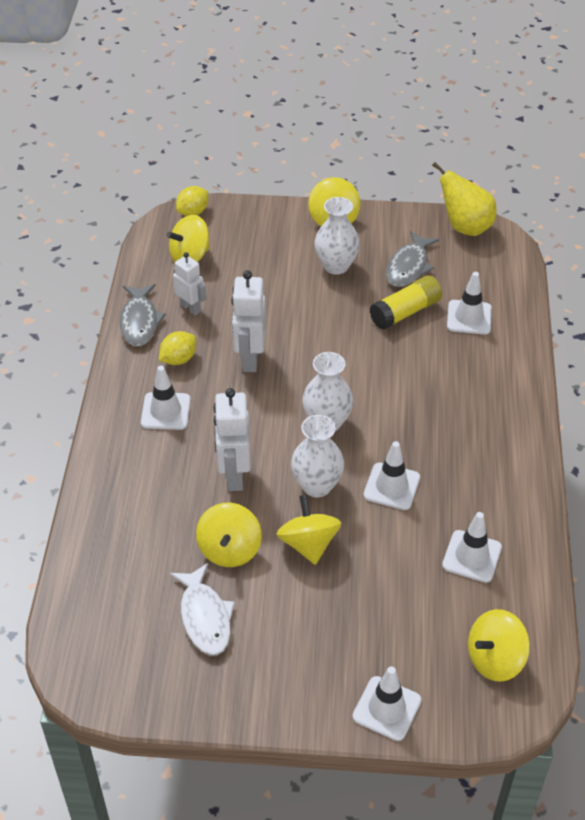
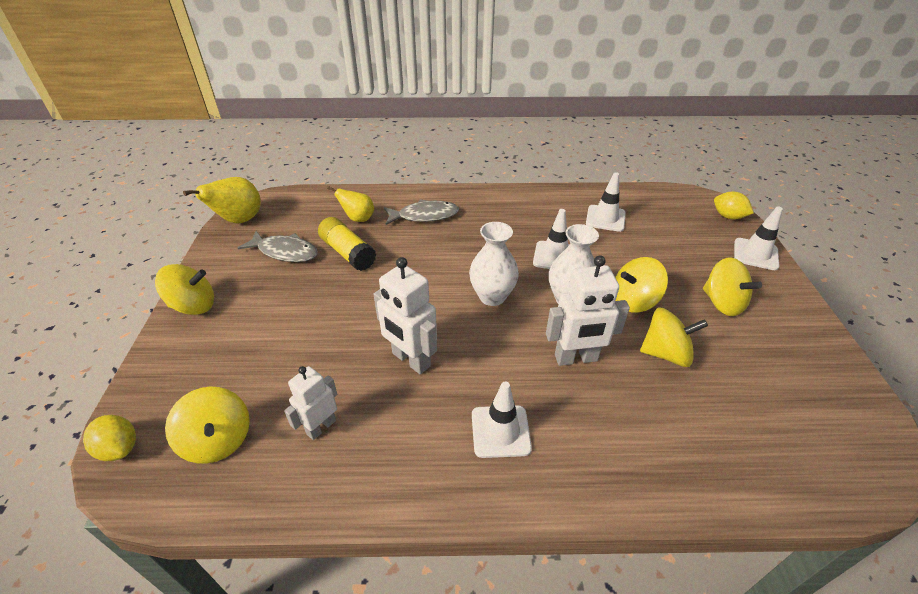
camera: 95 degrees left, 5 degrees down
grey fish [119,284,166,346] -> grey fish moved to [384,199,459,225]
yellow lemon [159,331,196,365] -> yellow lemon moved to [714,192,754,220]
white fish [170,563,235,655] -> none
white robot [231,270,266,372] -> white robot turned 45 degrees clockwise [373,257,437,374]
white vase [314,197,360,275] -> none
white traffic cone [447,272,492,335] -> yellow pear [327,186,374,222]
yellow spinning top [468,609,530,682] -> yellow spinning top moved to [703,257,762,316]

